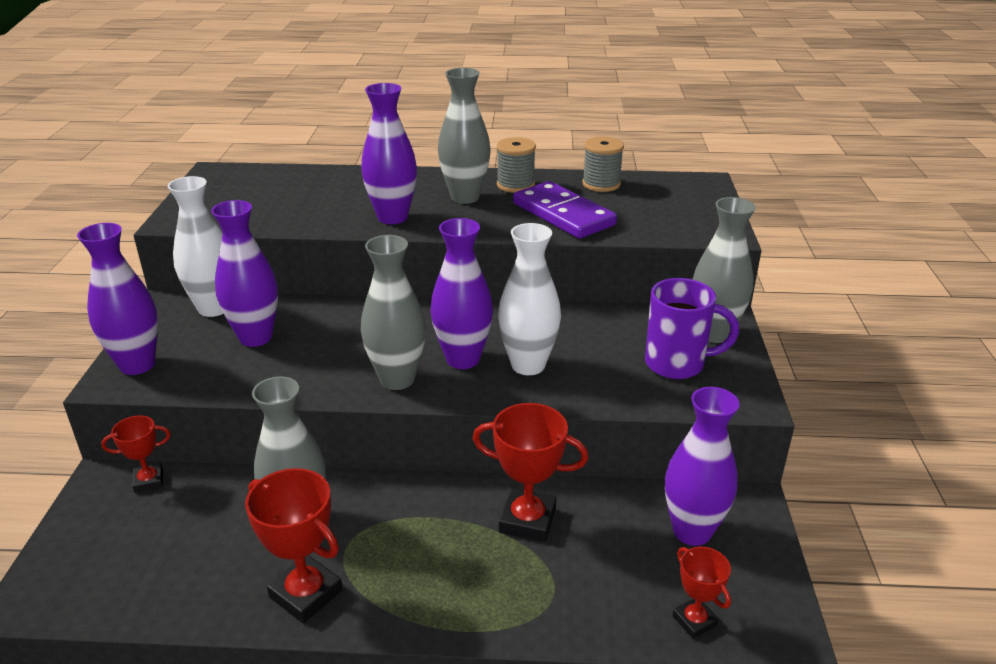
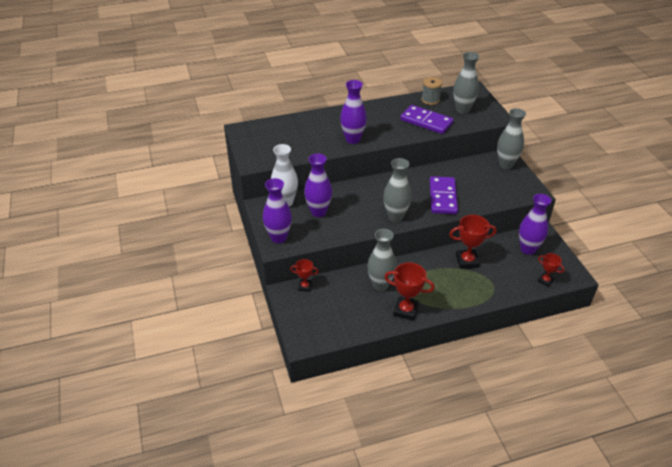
camera: 20 degrees left, 10 degrees up
red trophy [101,415,171,493] -> red trophy turned 45 degrees clockwise [290,259,319,292]
purple vase [431,218,493,369] -> none
grey vase [438,68,491,204] -> grey vase moved to [453,52,479,114]
grey spool [497,137,536,193] -> none
white vase [498,223,561,375] -> purple domino [430,176,458,214]
purple mug [645,278,739,379] -> none

